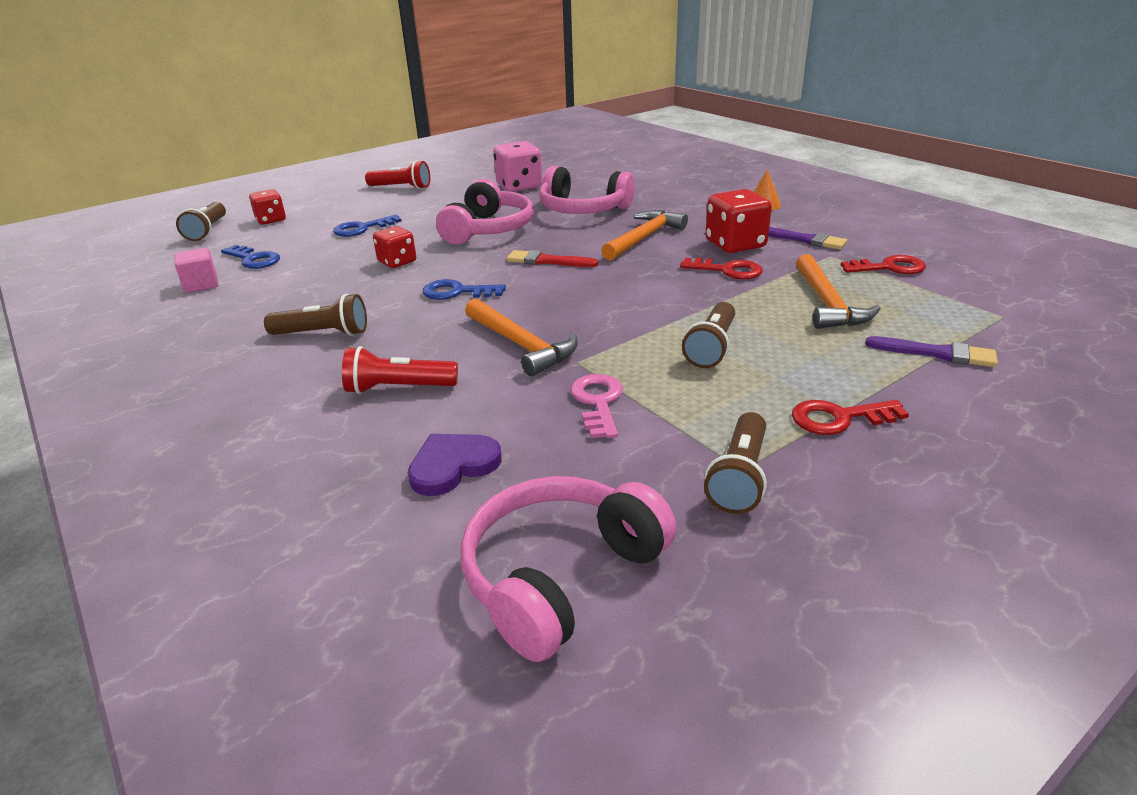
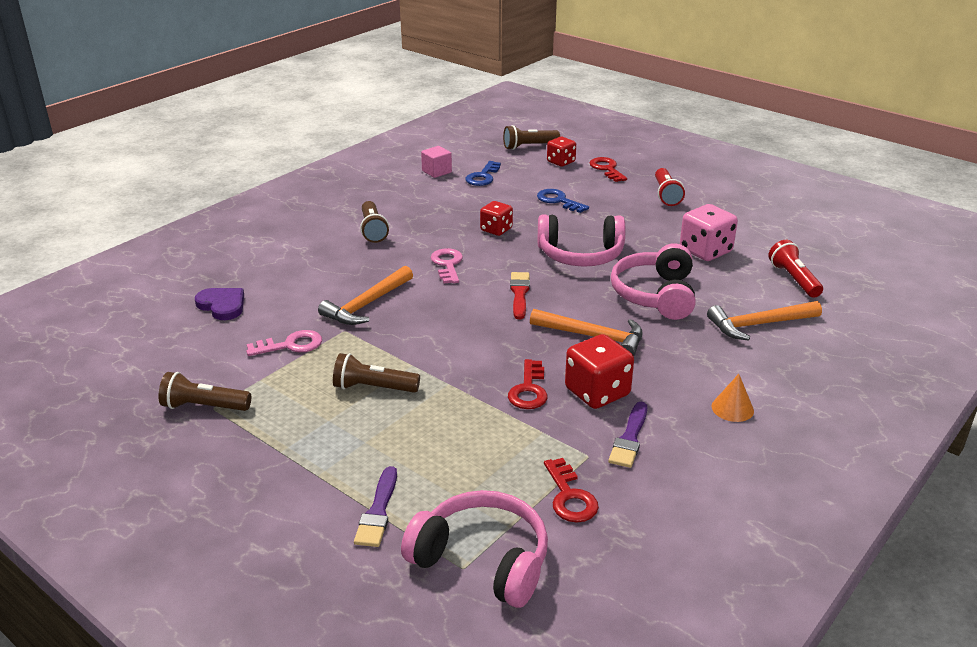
camera: 75 degrees right, 0 degrees up
red flashlight [342,346,458,394] -> red flashlight moved to [768,240,823,298]
blue key [423,279,506,300] -> pink key [430,248,463,283]
pink headphones [460,476,677,662] -> pink headphones moved to [401,490,548,608]
red key [792,400,909,435] -> red key moved to [590,157,627,182]
orange hammer [796,254,881,329] -> orange hammer moved to [707,301,822,341]

